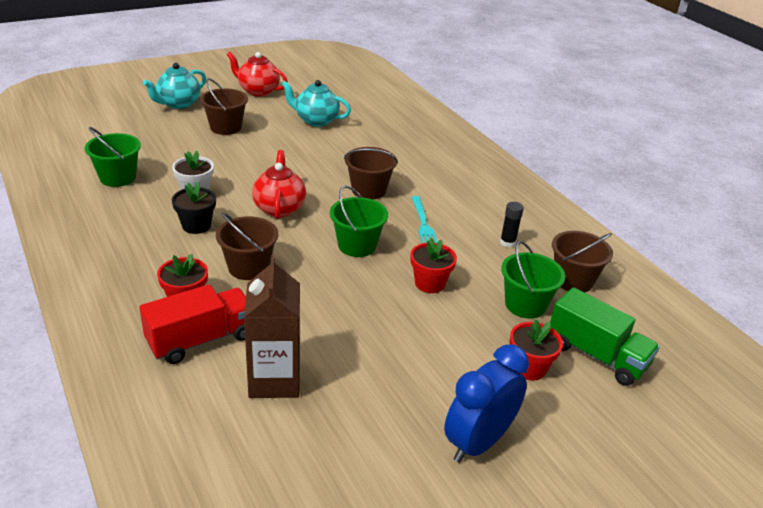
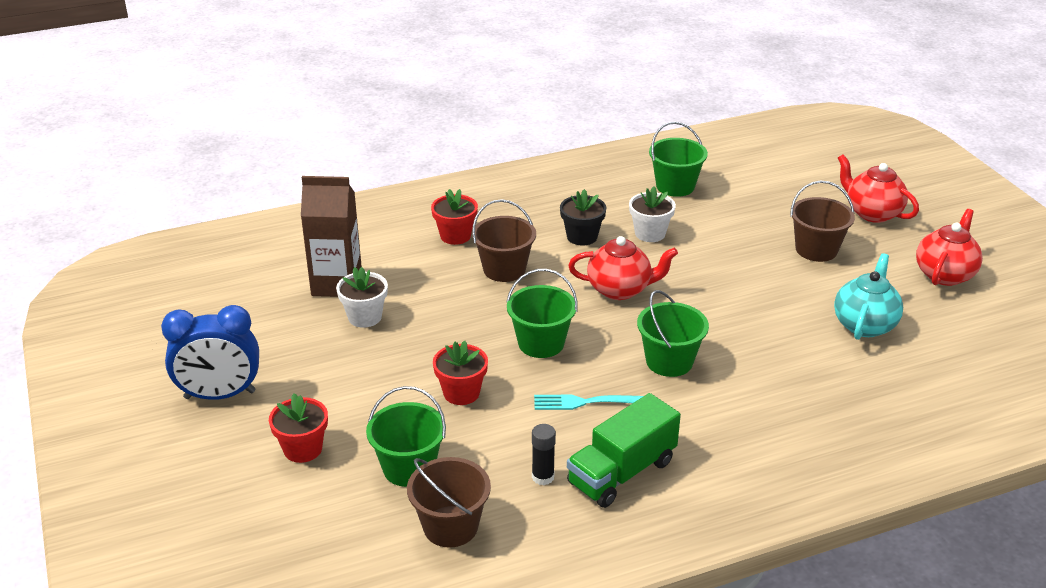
camera: 100 degrees right, 0 degrees up
red truck [139,284,246,364] -> none
turquoise teapot [143,63,206,109] -> red teapot [838,154,919,223]
brown bucket [344,147,398,200] -> green bucket [637,290,709,377]
blue clock [444,344,529,463] -> blue clock turned 120 degrees clockwise [161,305,259,400]
green truck [550,287,660,386] -> green truck moved to [567,393,681,508]
none -> white flower pot [336,267,388,328]

